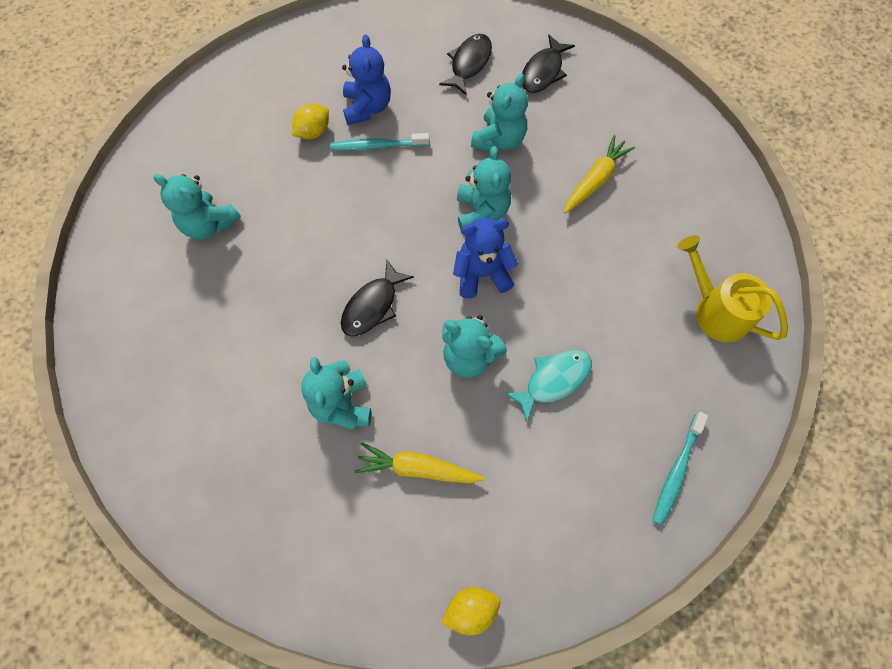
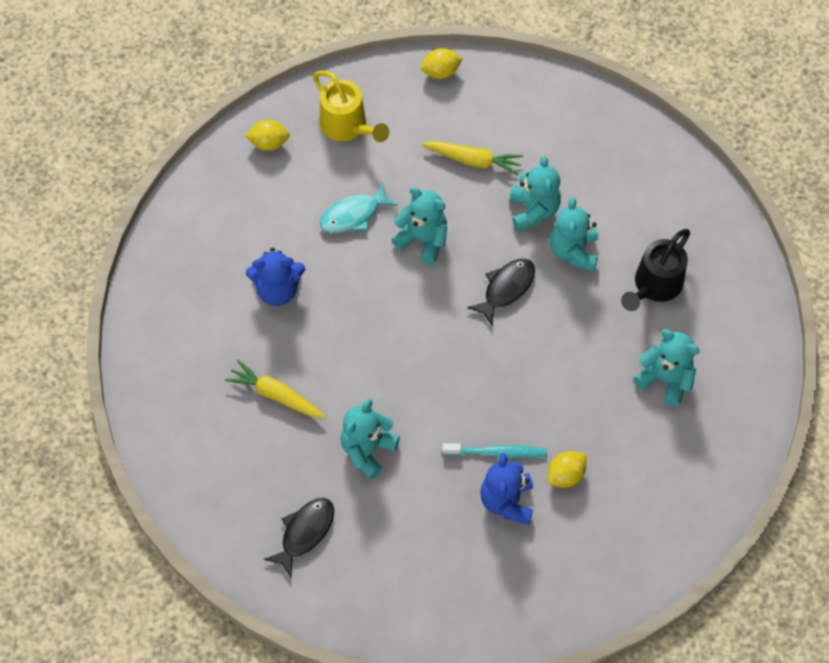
camera: 175 degrees left, 5 degrees down
black fish [439,34,492,96] -> none
blue teddy bear [453,218,518,298] -> blue teddy bear moved to [246,248,305,306]
turquoise teddy bear [457,146,511,230] -> turquoise teddy bear moved to [549,197,598,272]
yellow carrot [564,135,635,214] -> yellow carrot turned 75 degrees clockwise [225,360,326,418]
turquoise toothbrush [652,412,708,526] -> yellow lemon [245,120,290,151]
yellow watering can [677,235,788,342] -> yellow watering can moved to [313,71,389,142]
none -> black watering can [621,229,690,311]

